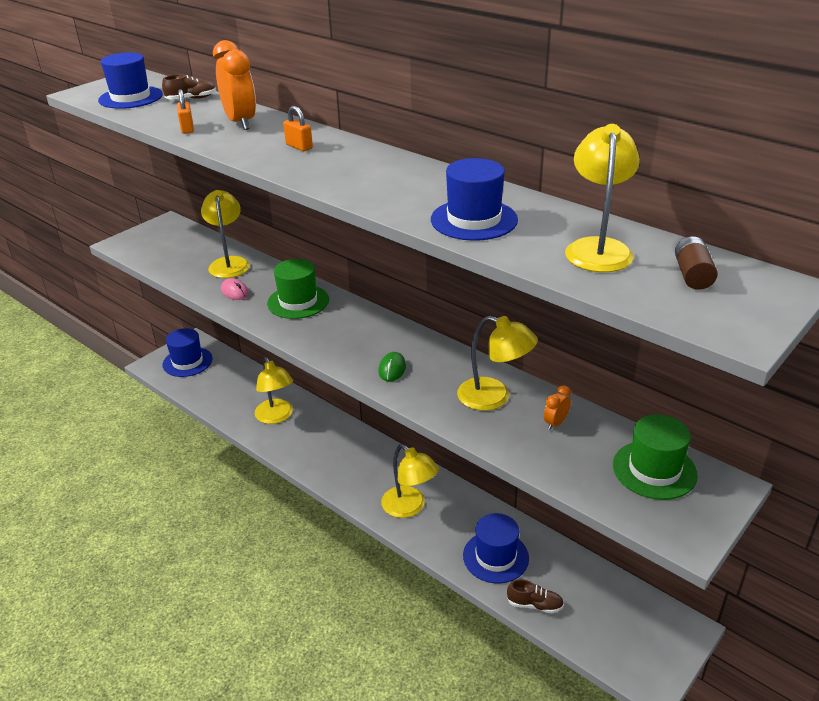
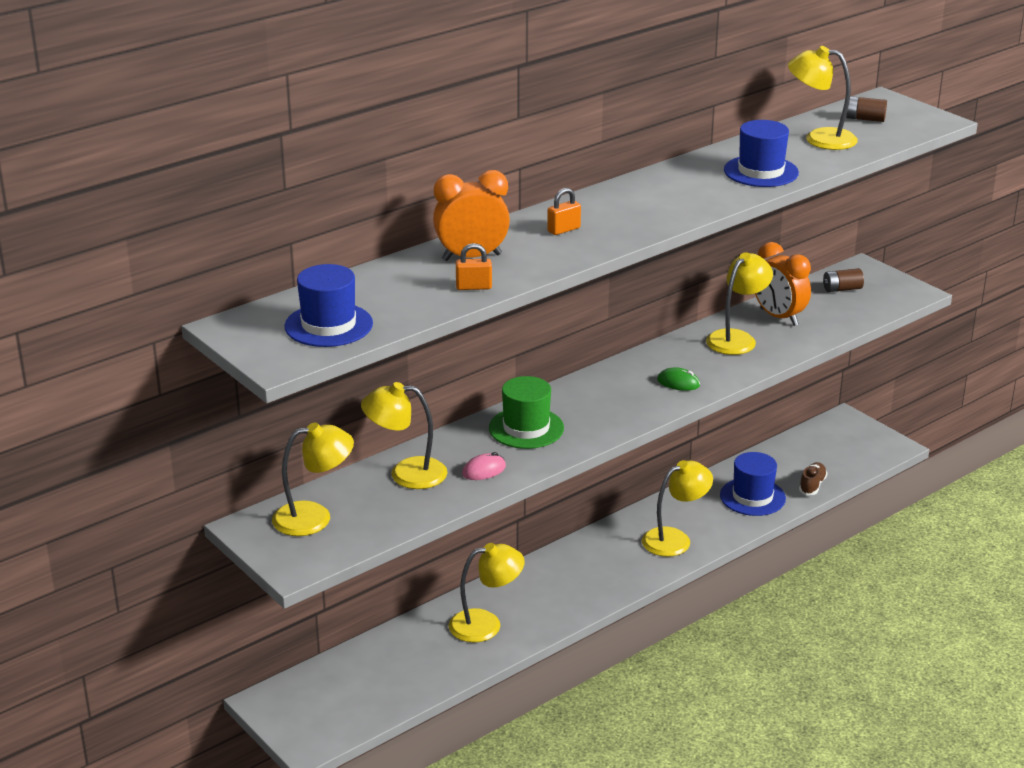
camera: 80 degrees left, 5 degrees down
brown shoe [162,74,216,100] -> none
blue hat [163,328,213,377] -> none
orange clock [544,385,571,430] -> orange clock [755,242,811,326], size x2.07
green hat [613,414,698,500] -> brown battery [823,268,864,292]
none -> yellow lamp [272,422,354,536]

